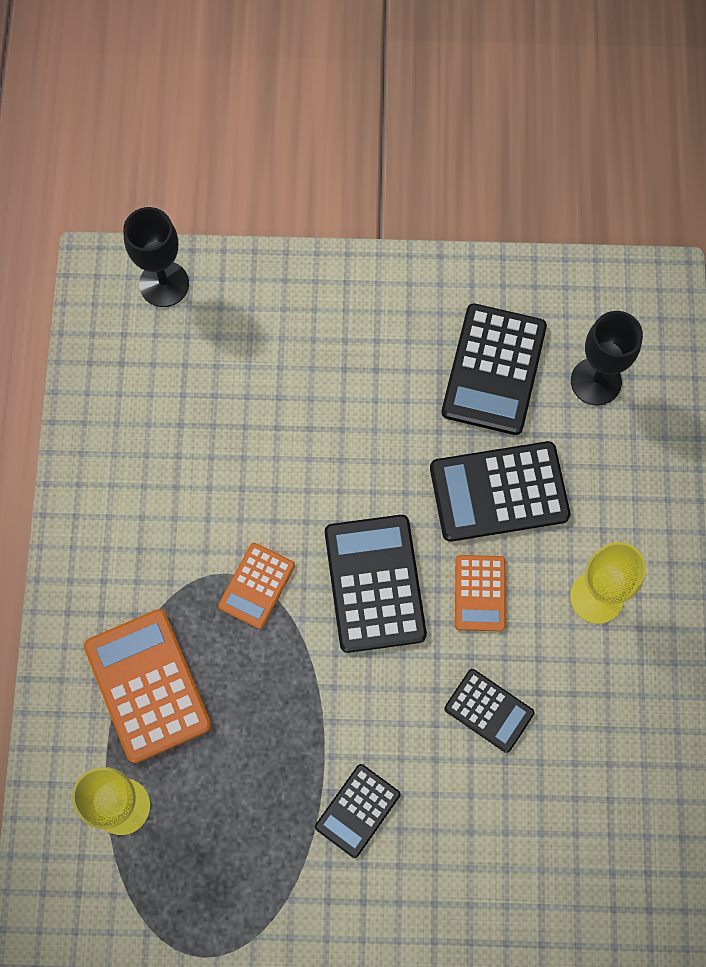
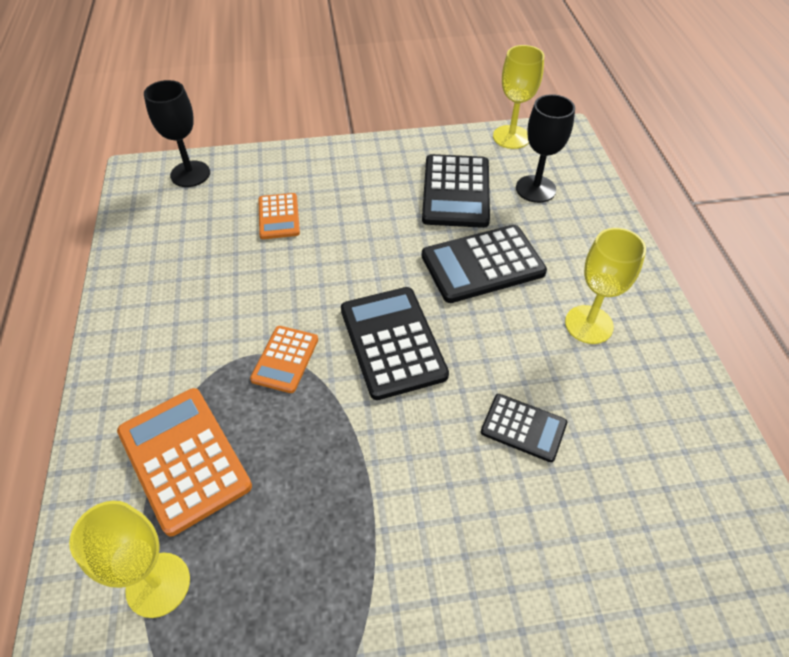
camera: 10 degrees left, 20 degrees down
black calculator [315,764,400,858] -> none
orange calculator [455,555,506,631] -> orange calculator moved to [258,193,300,239]
none -> yellow goblet [493,45,544,149]

